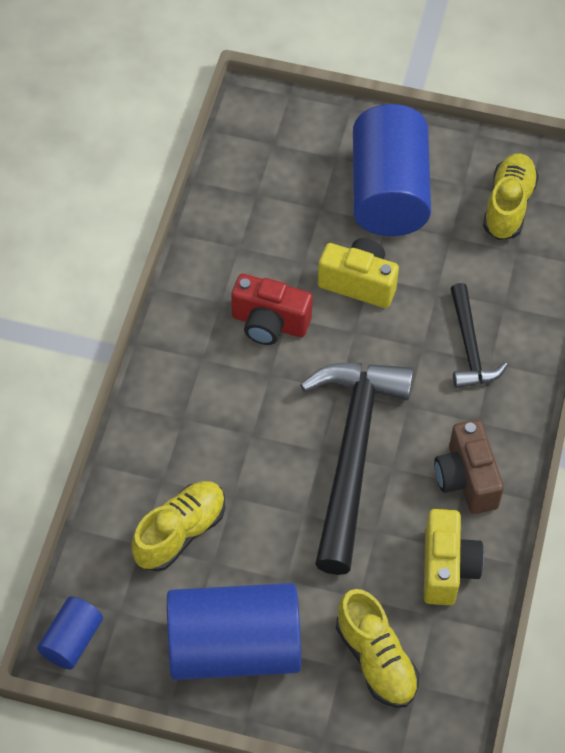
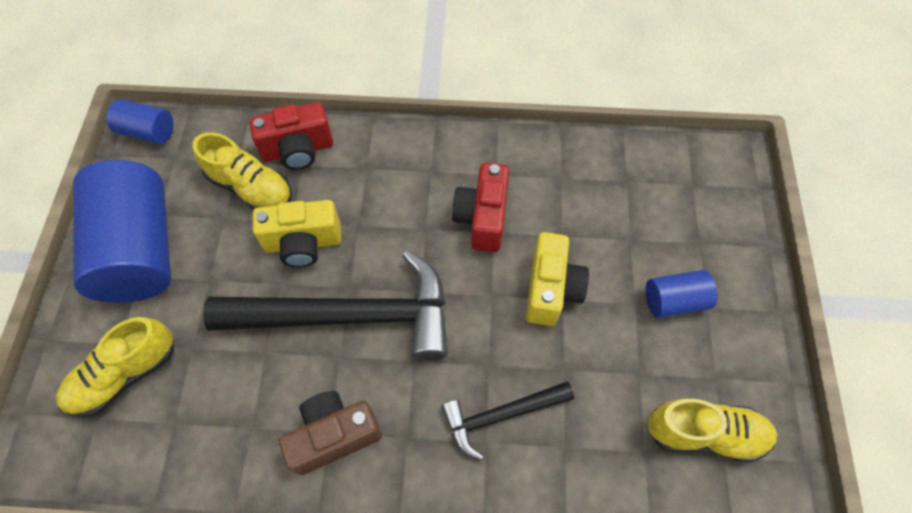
camera: 80 degrees right, 5 degrees up
blue cylinder [353,104,431,236] -> blue cylinder [645,270,717,318], size x0.48
yellow camera [424,509,484,605] -> yellow camera moved to [253,200,341,267]
none -> red camera [249,102,333,170]

